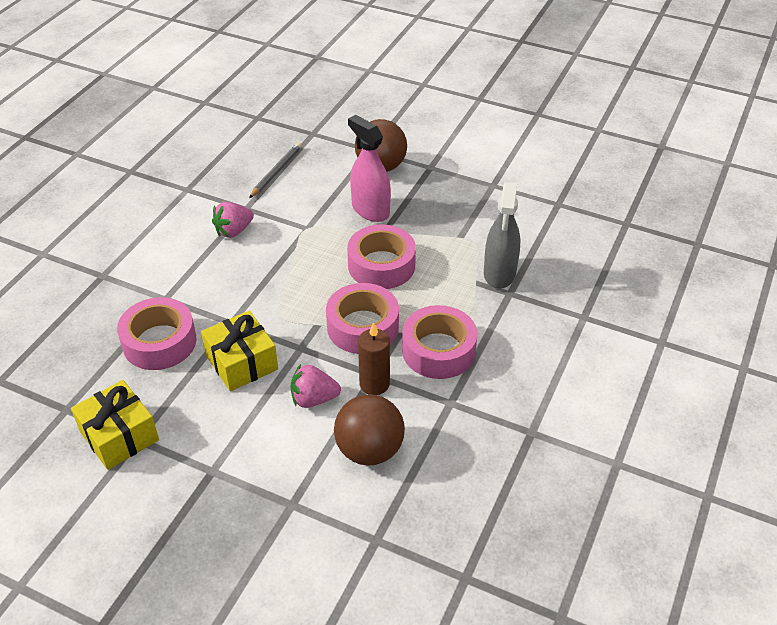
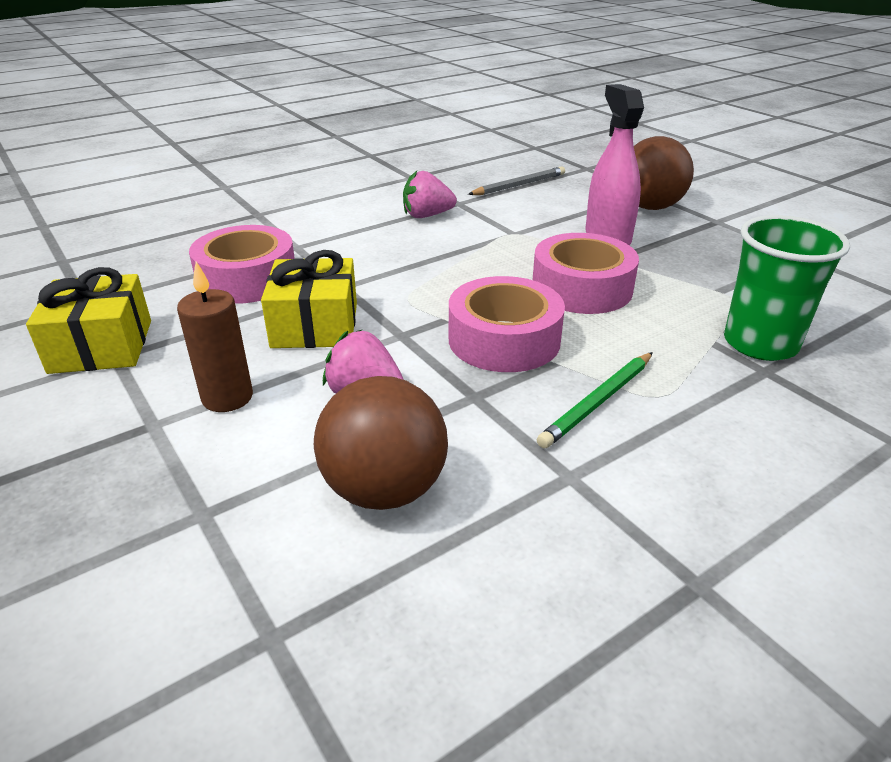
camera: 30 degrees right, 10 degrees down
brown candle [358,322,390,395] -> brown candle moved to [177,262,253,412]
pink tape [402,305,477,379] -> green pencil [537,352,653,449]
grey spray bottle [484,182,520,289] -> green cup [724,215,850,361]

